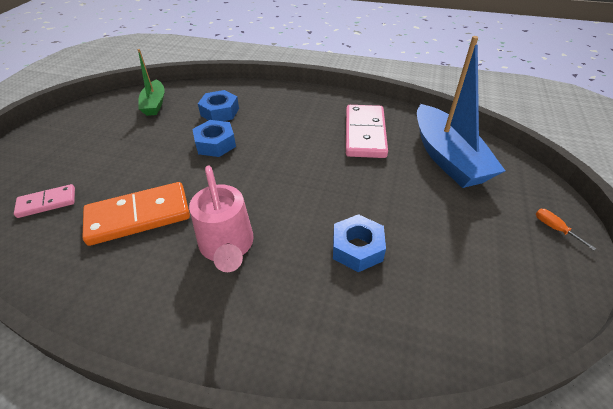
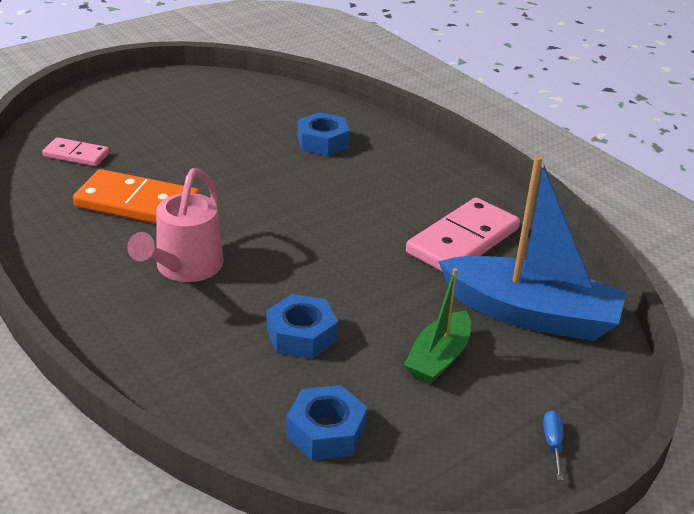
camera: 35 degrees right, 10 degrees down
green boat [137,49,165,116] -> green boat moved to [404,268,471,384]
blue nut [192,120,236,157] -> blue nut moved to [286,385,368,460]
blue boat [417,36,505,188] -> blue boat turned 90 degrees counterclockwise [438,155,626,341]
orange screwdriver [536,209,596,251] -> blue screwdriver [543,410,563,480]

